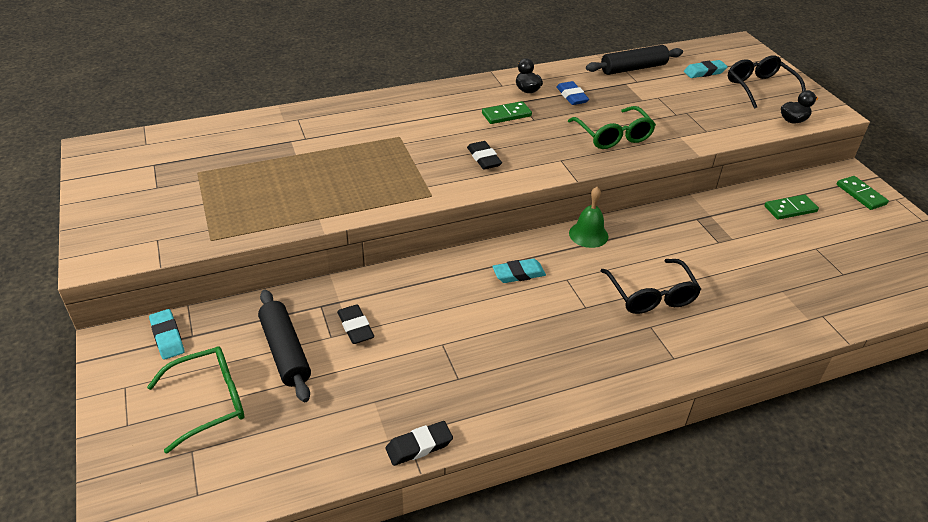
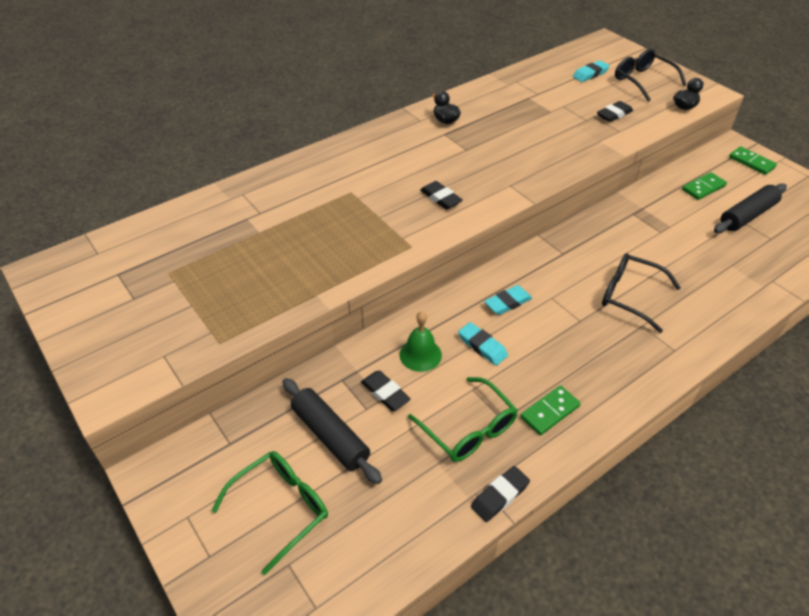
camera: 15 degrees left, 5 degrees up
turquoise eraser [149,309,184,360] -> turquoise eraser moved to [458,322,508,366]
green domino [482,101,532,124] -> green domino moved to [520,386,581,436]
blue eraser [556,81,589,105] -> none
green glasses [568,106,656,149] -> green glasses moved to [408,377,518,462]
green bell [569,187,608,248] -> green bell moved to [400,311,442,372]
black rolling pin [586,45,683,75] -> black rolling pin moved to [714,183,787,233]
black glasses [601,259,701,314] -> black glasses turned 150 degrees clockwise [602,253,681,333]
none -> black eraser [597,101,633,122]

